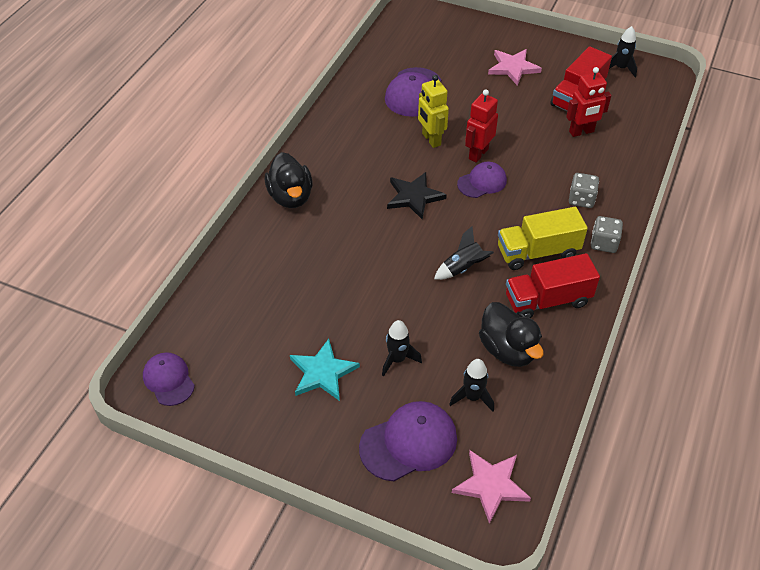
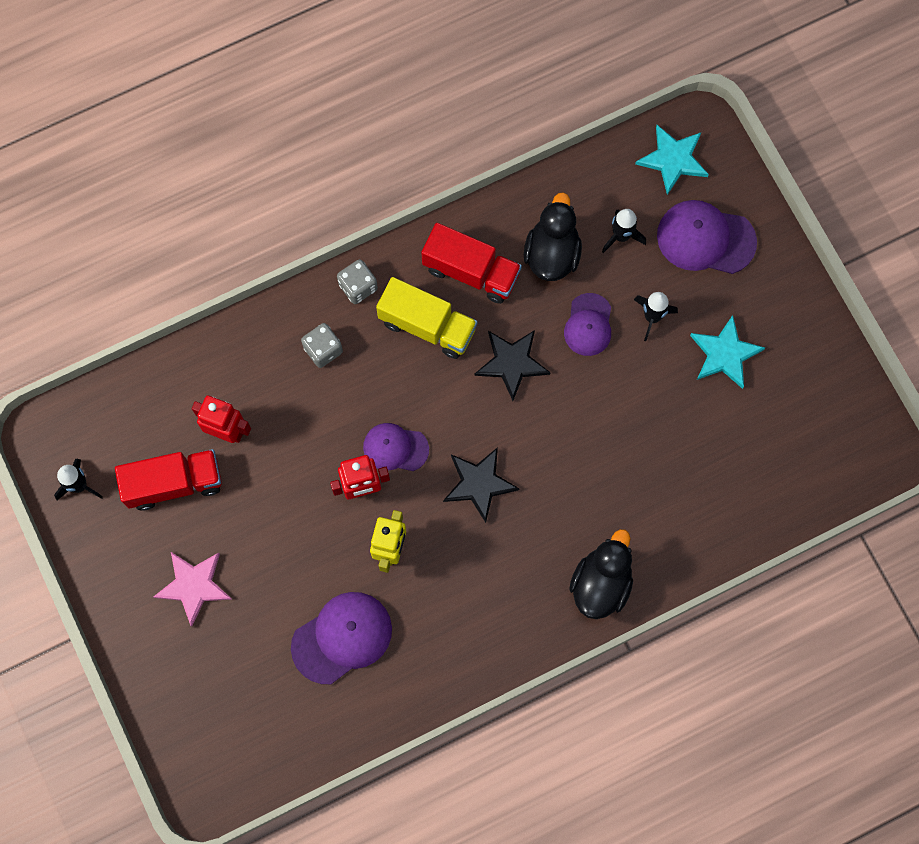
camera: 140 degrees left, 25 degrees up
purple cap [143,352,195,406] -> purple cap moved to [564,293,611,356]
black rocket [434,226,494,280] -> black star [475,330,551,401]
pink star [452,450,531,524] -> turquoise star [635,125,709,195]

